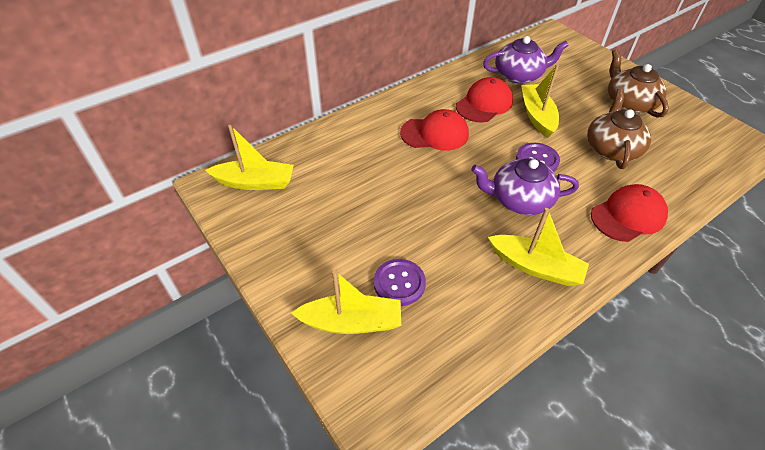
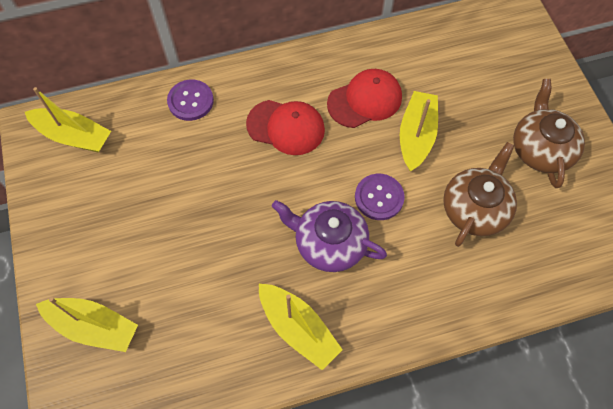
camera: 20 degrees right, 15 degrees up
purple button [374,259,426,306] -> purple button moved to [167,80,214,121]
purple teapot [483,36,569,84] -> none
red cap [591,184,668,242] -> none

